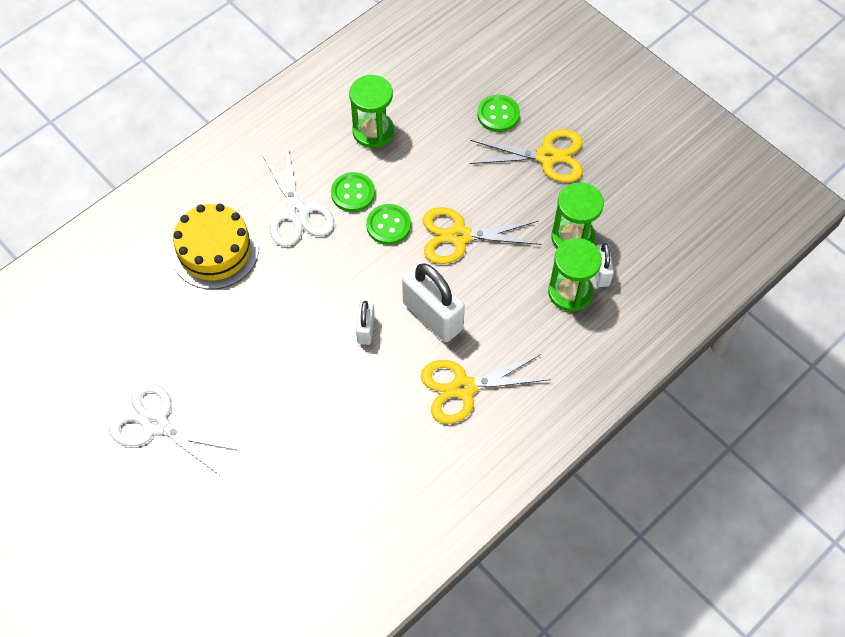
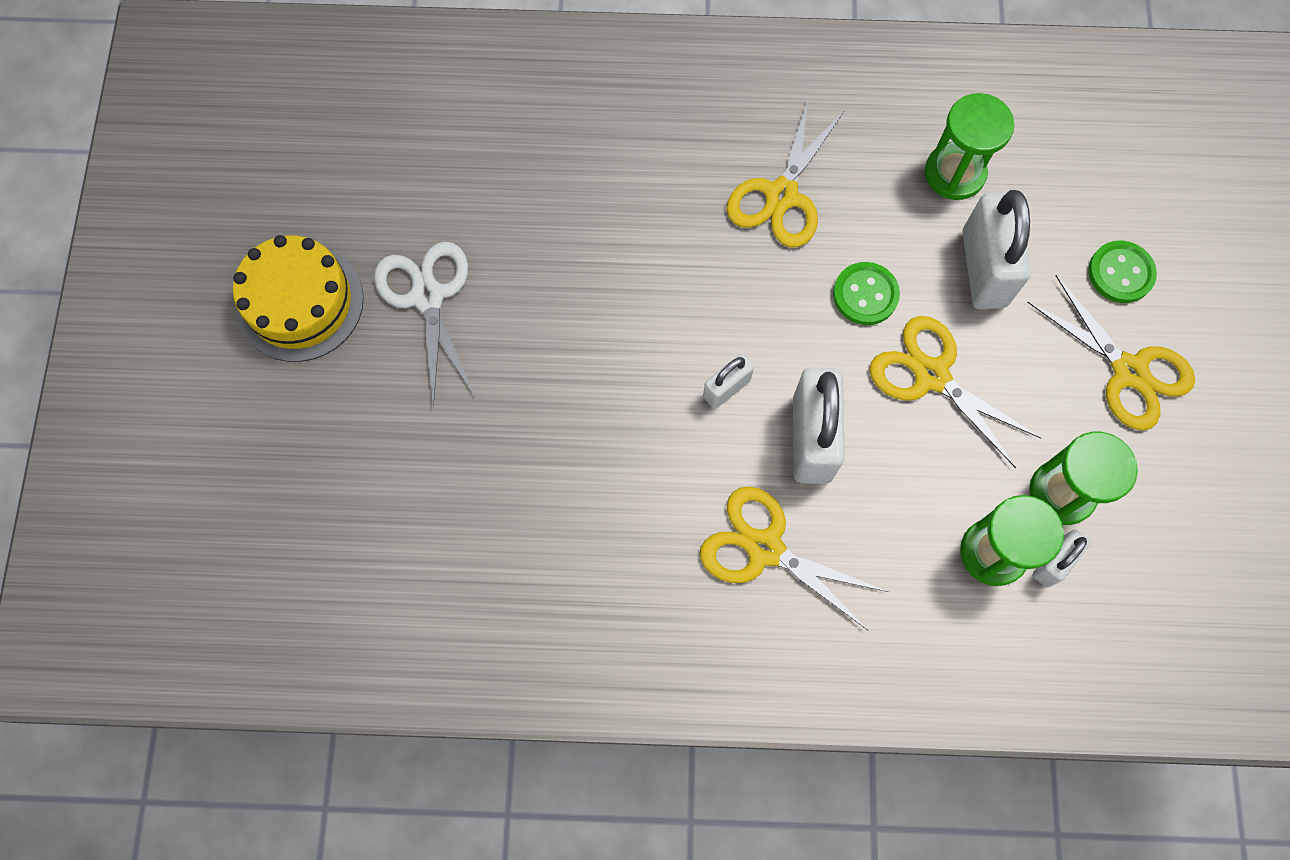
camera: 45 degrees right, 10 degrees up
yellow cake [171,204,259,289] -> yellow cake moved to [233,235,364,362]
white scissors [262,146,334,247] -> yellow scissors [727,99,845,247]
green button [331,172,375,212] -> none
none -> white padlock [962,190,1031,309]

